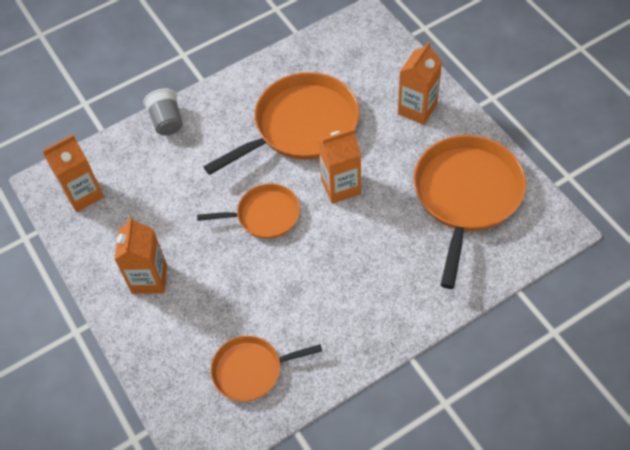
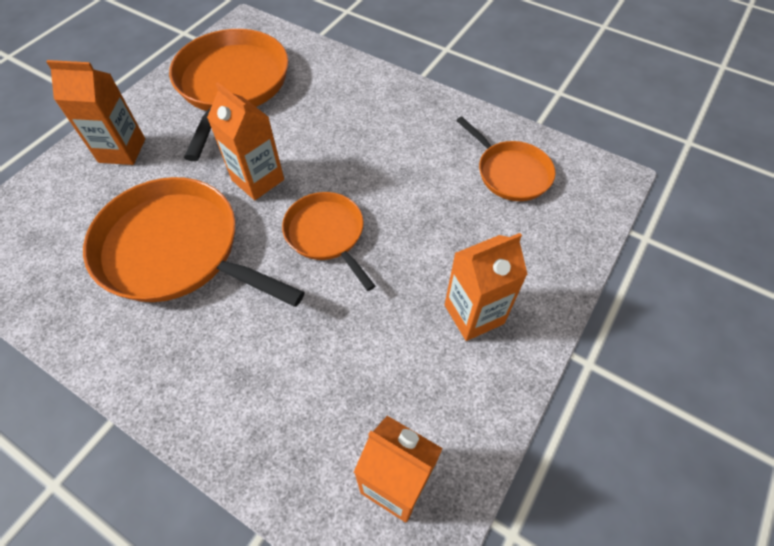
camera: 120 degrees left, 0 degrees up
grey cup [143,89,183,135] -> none
orange pan [413,135,526,289] -> orange pan turned 105 degrees clockwise [169,29,288,161]

